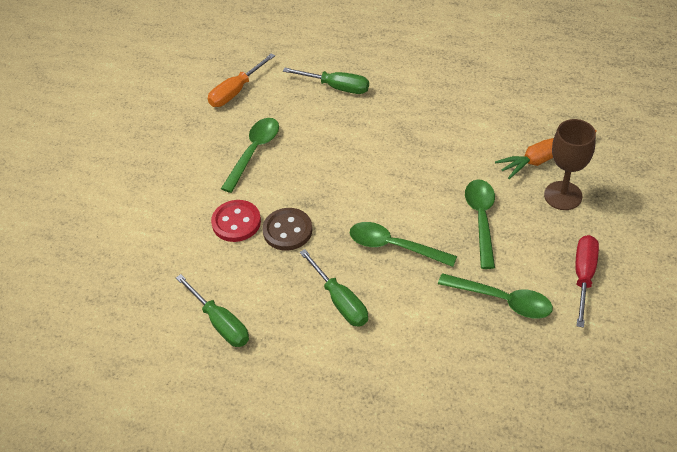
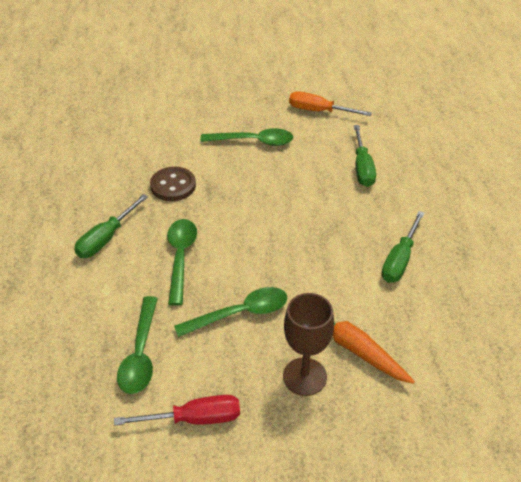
camera: 65 degrees right, 5 degrees down
green screwdriver [176,274,249,347] -> green screwdriver moved to [382,211,425,283]
red button [211,200,261,242] -> none

